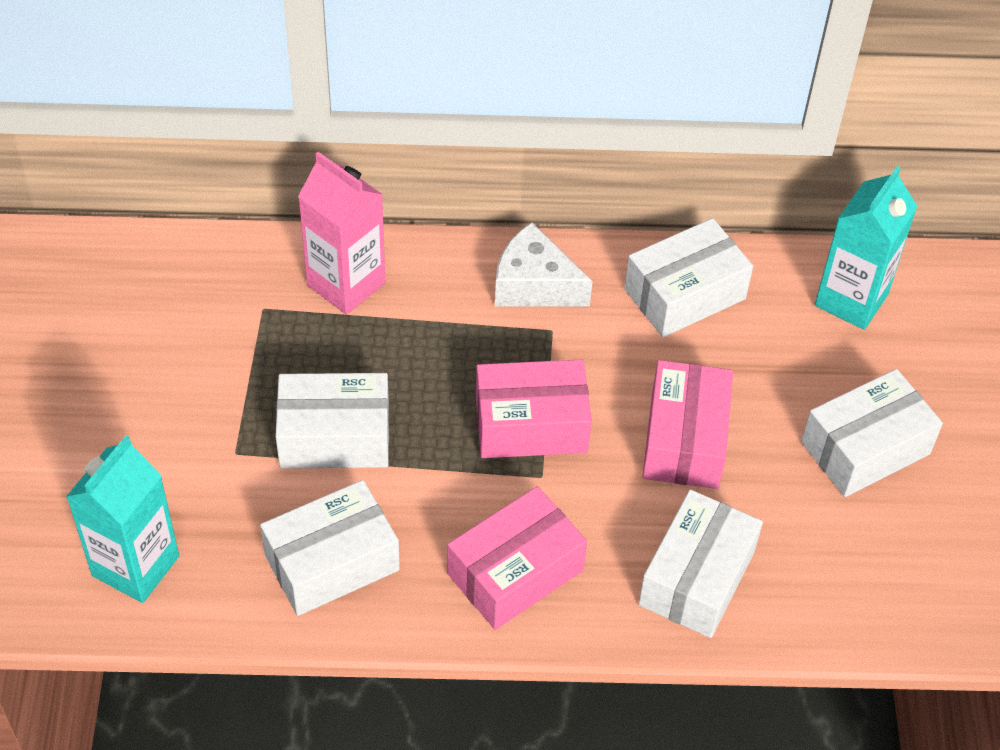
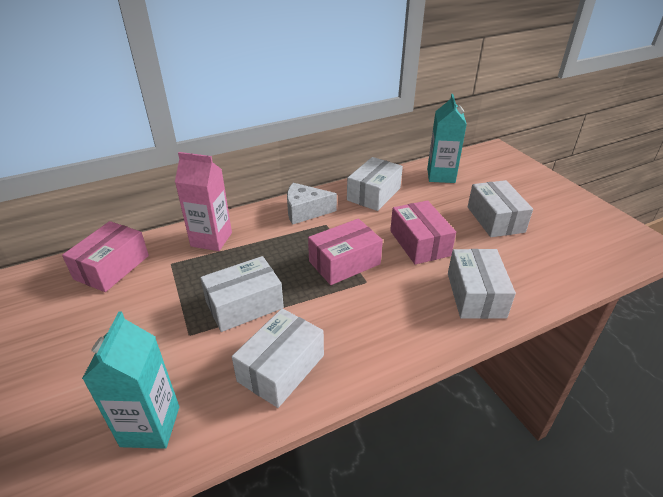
camera: 25 degrees left, 15 degrees down
pink box [447,486,587,630] -> pink box moved to [62,221,149,292]
white box [801,369,943,497] -> white box turned 45 degrees counterclockwise [468,180,533,237]

